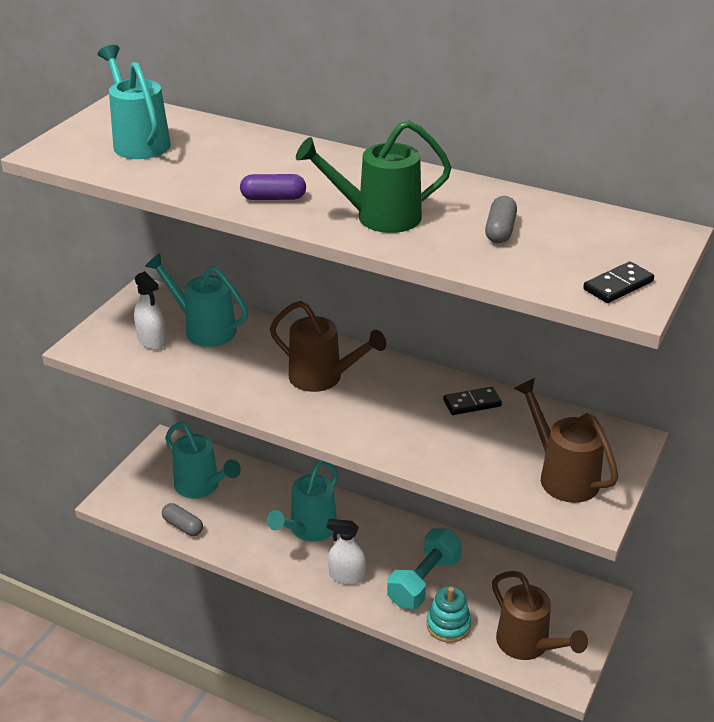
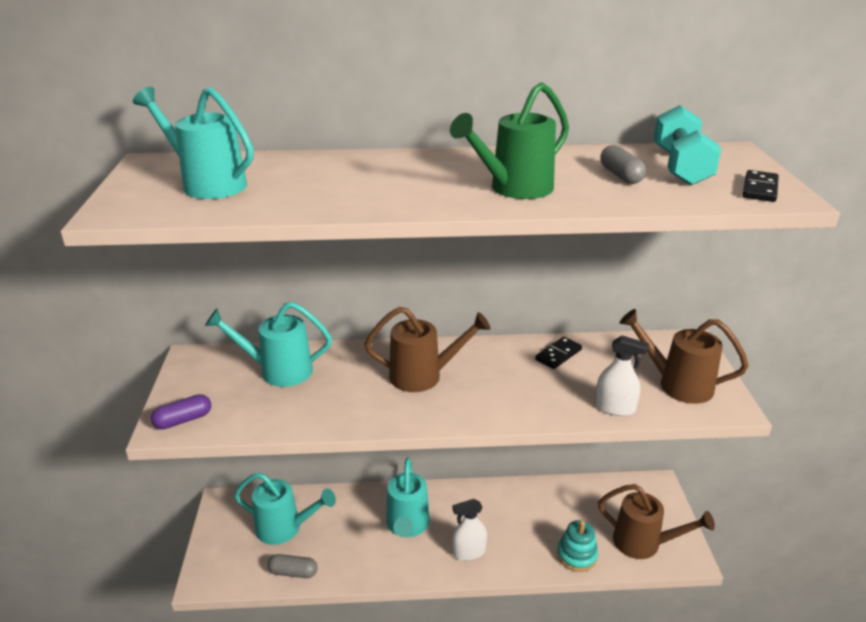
camera: 30 degrees left, 5 degrees down
white spray bottle [134,271,166,350] -> white spray bottle moved to [595,336,649,416]
purple capsule [240,174,306,200] -> purple capsule moved to [151,394,211,429]
turquoise dumbbell [387,528,462,609] -> turquoise dumbbell moved to [654,105,722,185]

